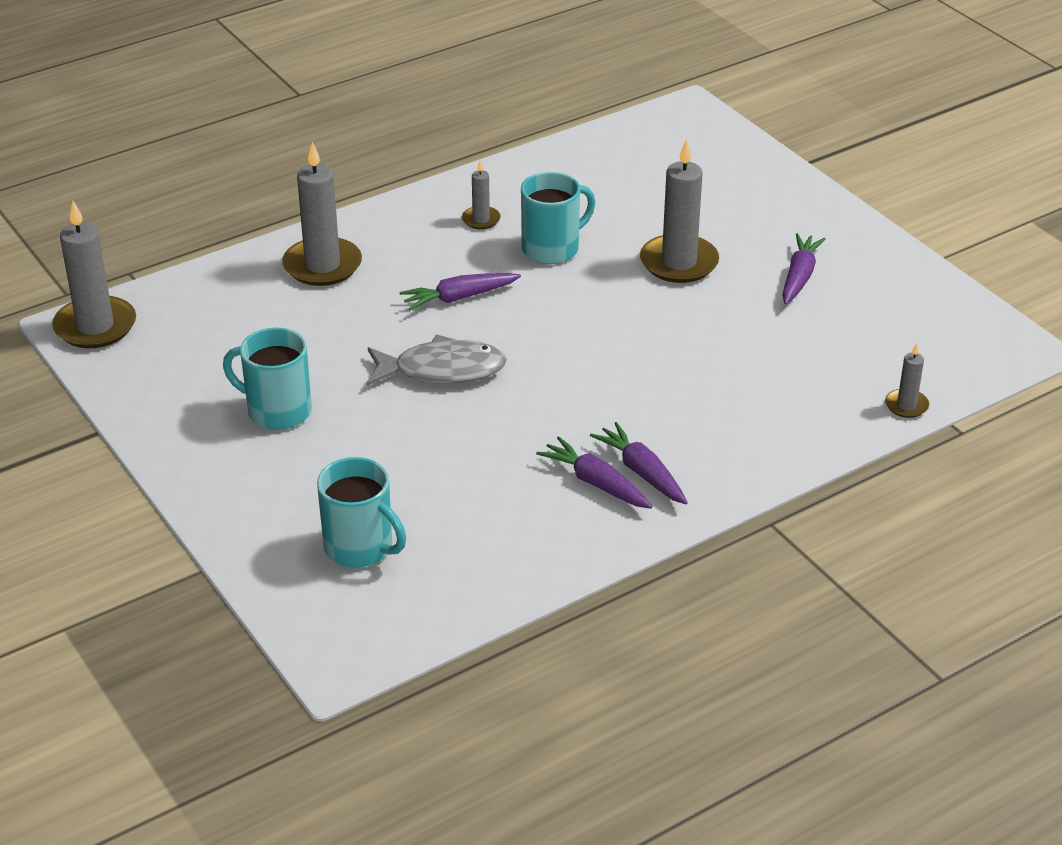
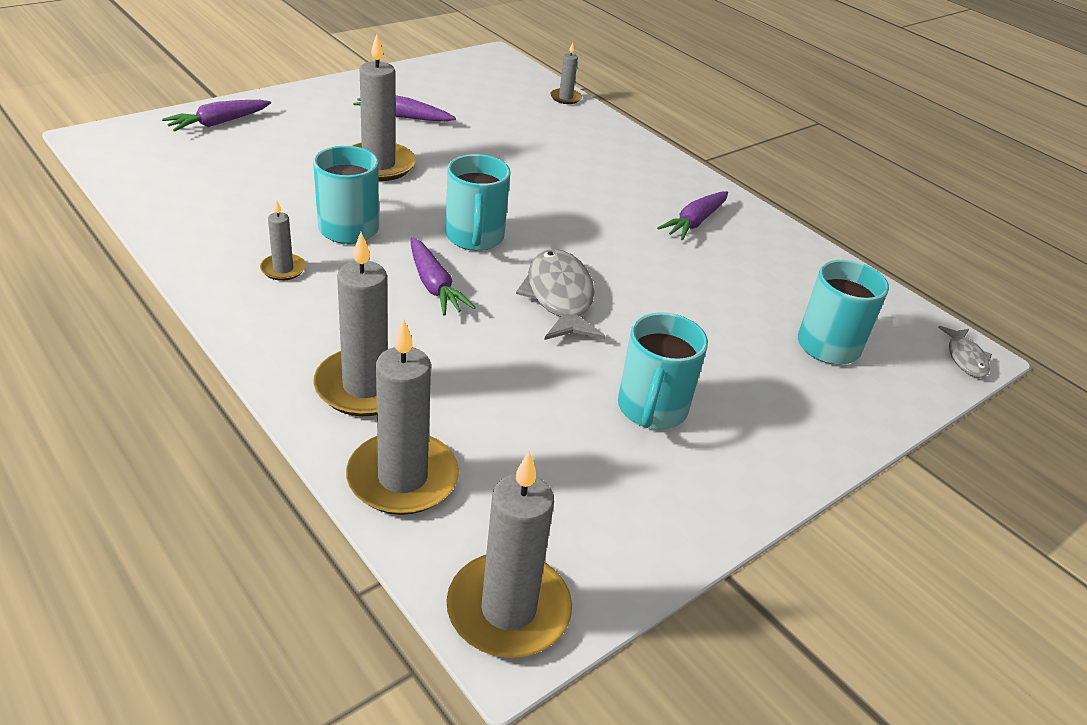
camera: 100 degrees left, 0 degrees up
purple carrot [590,422,688,504] -> purple carrot moved to [162,100,271,132]
none -> grey candle [346,319,459,515]
none -> turquoise mug [446,154,511,251]
none -> grey fish [938,326,992,378]

